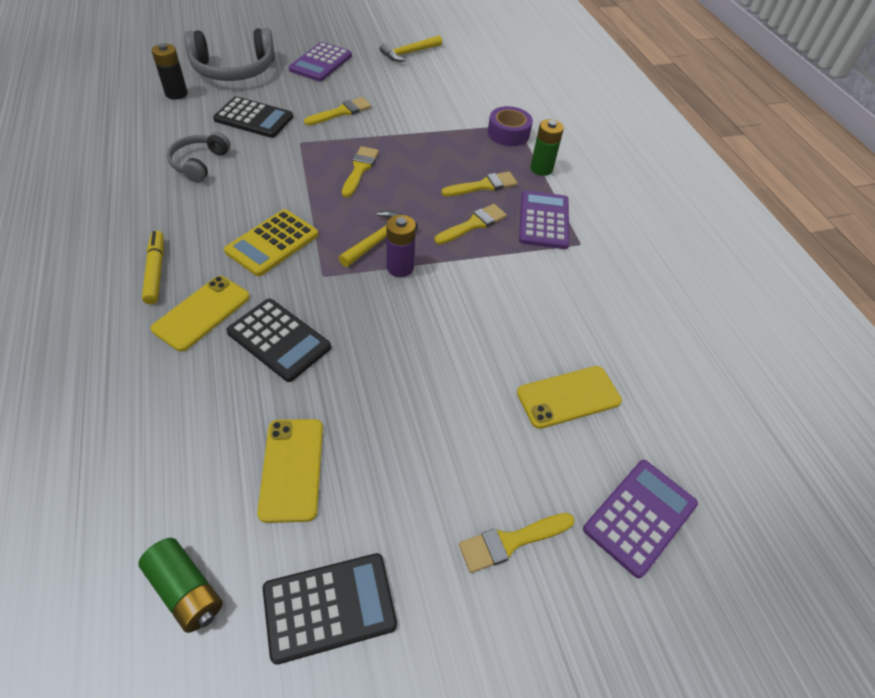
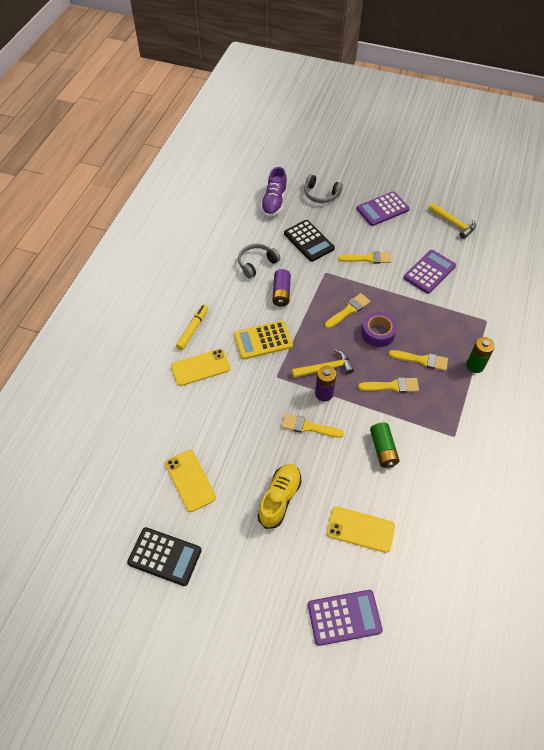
camera: 40 degrees right, 5 degrees up
green battery [138,538,223,633] -> green battery moved to [370,422,400,468]
black battery [151,43,188,100] -> purple shoe [261,167,287,217]
grey headphones [184,28,275,81] -> grey headphones [304,174,343,203], size x0.60
black calculator [226,299,331,382] -> none
yellow phone [257,419,323,523] -> yellow phone turned 60 degrees counterclockwise [165,450,216,512]
yellow hammer [380,35,442,62] -> yellow hammer turned 135 degrees counterclockwise [429,203,476,239]
yellow brush [459,513,575,573] -> yellow brush moved to [282,414,344,438]
purple tape [488,106,533,146] -> purple tape moved to [361,312,397,347]
purple calculator [519,190,569,249] -> purple calculator moved to [404,250,456,294]
none -> yellow shoe [257,464,301,529]
none -> purple battery [272,269,291,307]

